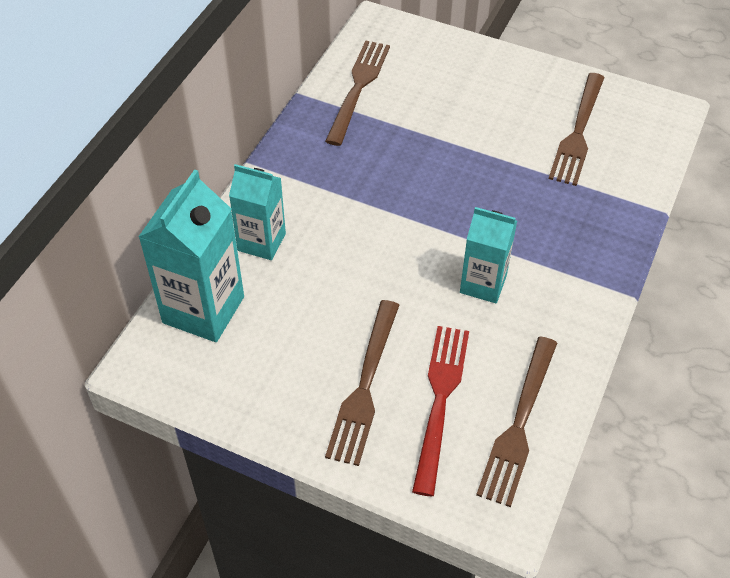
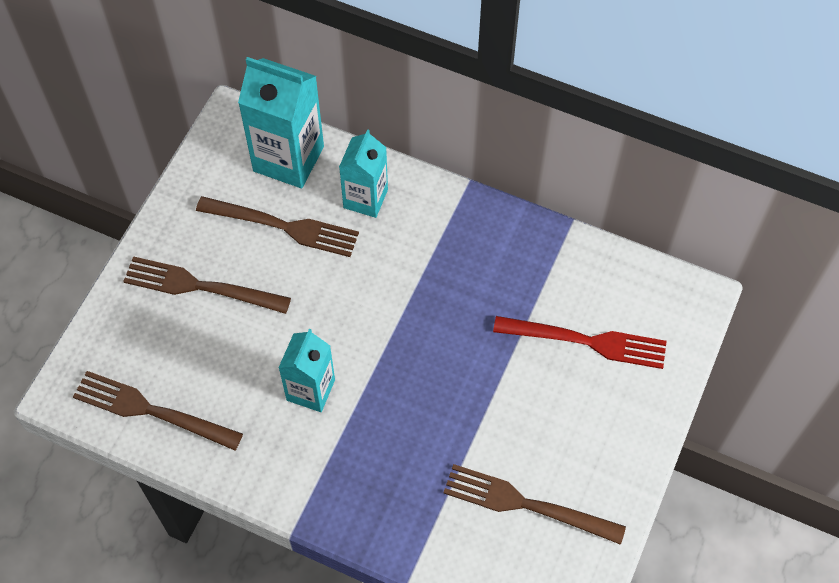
camera: 90 degrees right, 10 degrees up
brown fork [325,40,390,146] -> brown fork moved to [196,196,359,257]
red fork [412,326,469,497] -> red fork moved to [493,316,667,369]

